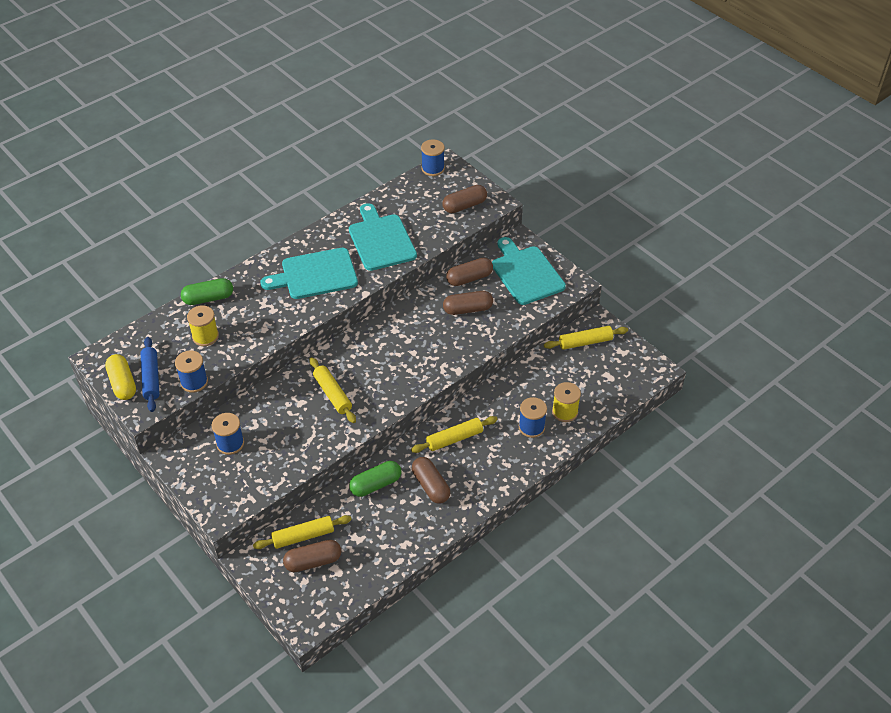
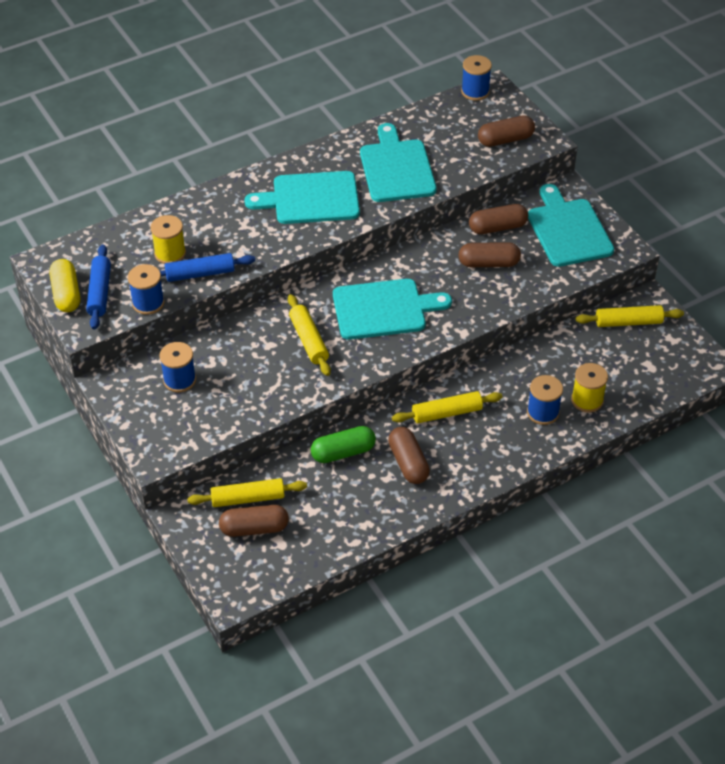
camera: 10 degrees right, 0 degrees up
green capsule [181,278,233,305] -> none
none -> blue rolling pin [160,253,255,282]
none -> turquoise cutting board [333,279,452,340]

